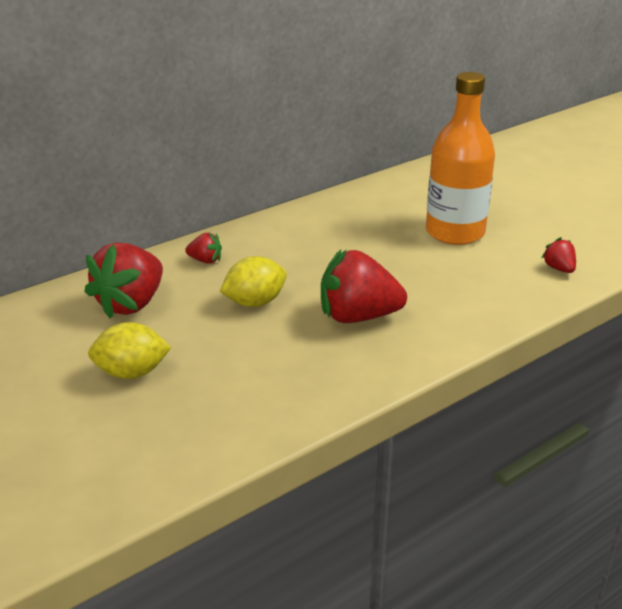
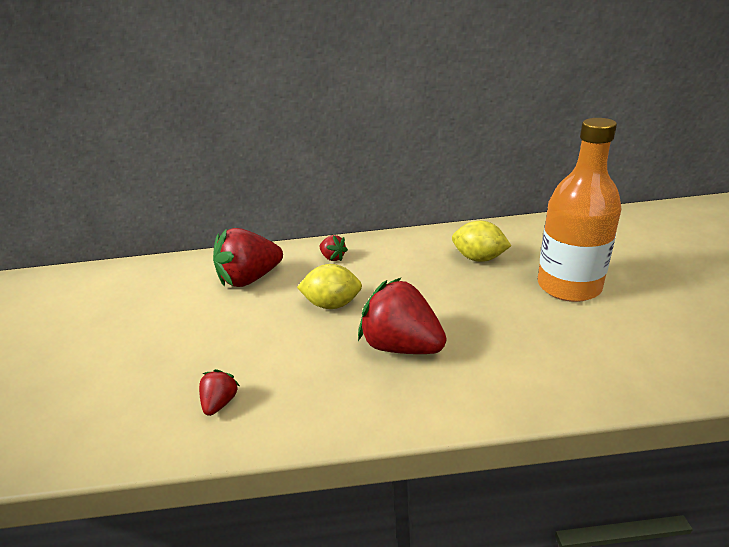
camera: 35 degrees right, 0 degrees up
yellow lemon [88,322,172,379] -> yellow lemon moved to [452,221,511,262]
red strawberry [542,237,576,273] -> red strawberry moved to [199,369,240,416]

